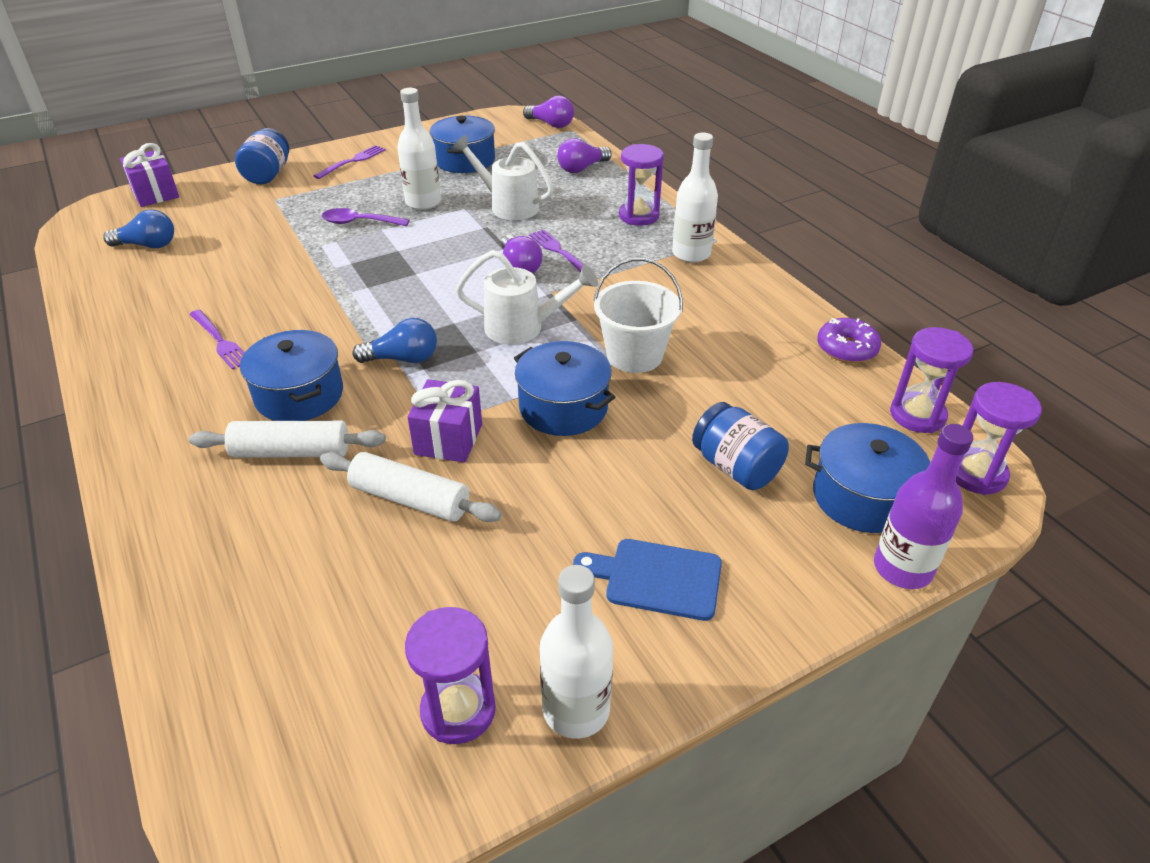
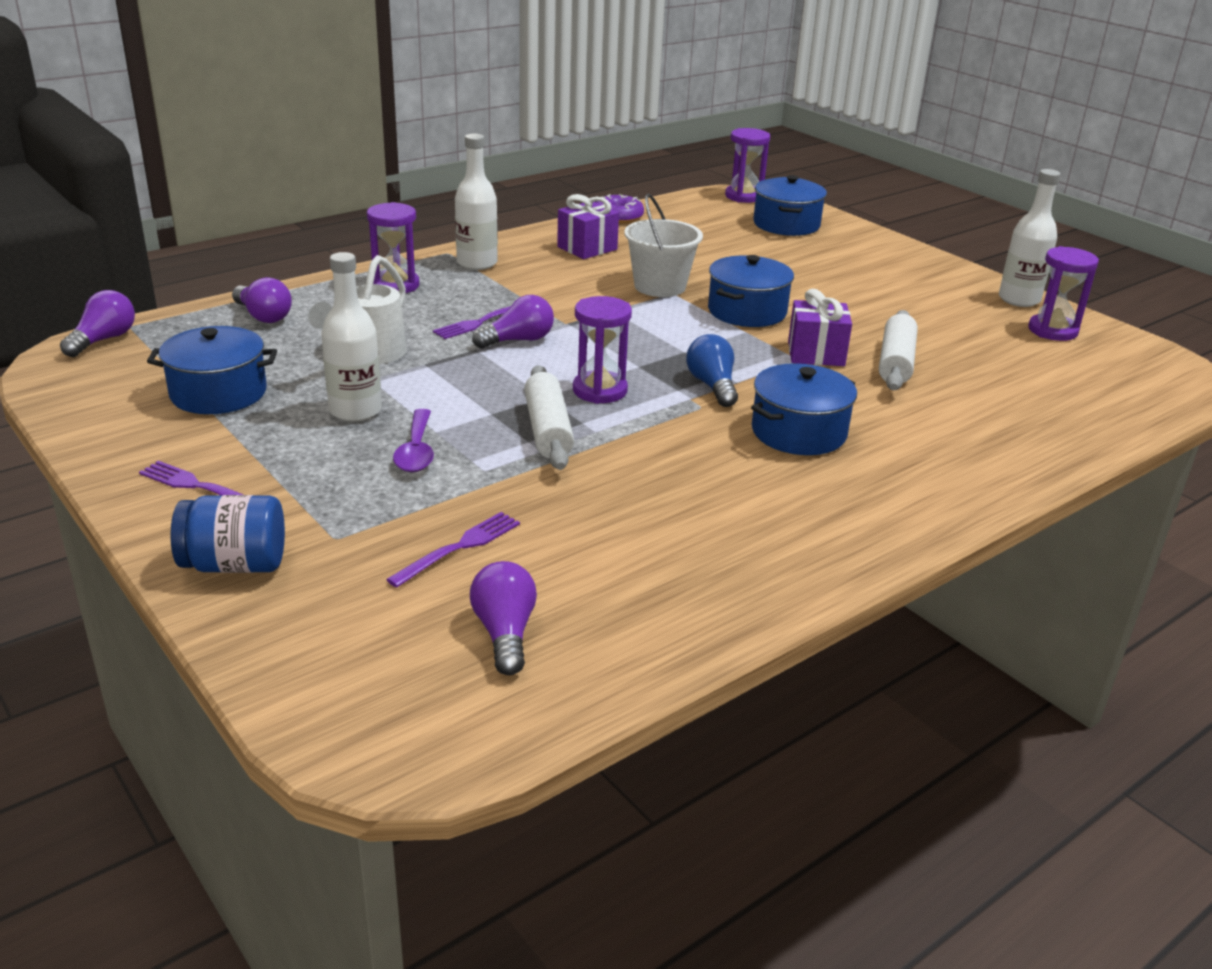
camera: 100 degrees left, 10 degrees down
blue light bulb [103,209,174,248] -> purple light bulb [470,561,537,675]
purple gift [120,143,179,207] -> purple gift moved to [557,194,619,259]
purple fork [189,309,244,370] -> purple fork moved to [386,512,520,588]
white rolling pin [189,420,386,458] -> white rolling pin moved to [524,365,574,470]
white watering can [455,250,598,345] -> none
blue cutting board [573,539,722,621] -> none
blue jar [692,402,789,490] -> none
purple bottle [874,424,973,589] -> none
purple hourglass [890,327,973,433] -> purple hourglass moved to [573,296,632,404]

